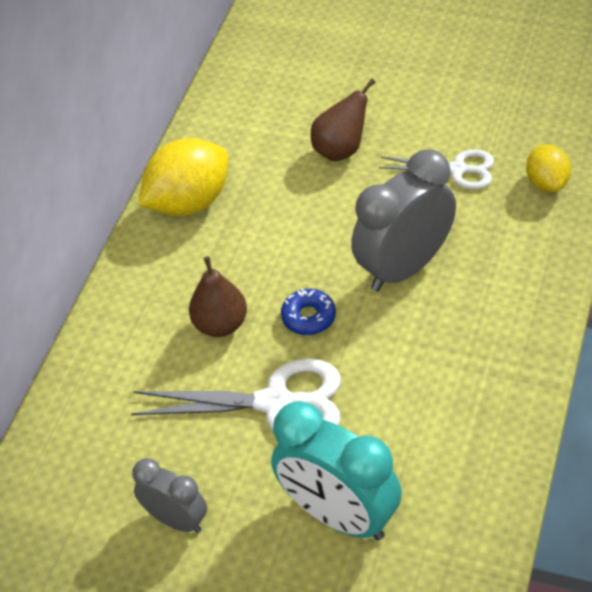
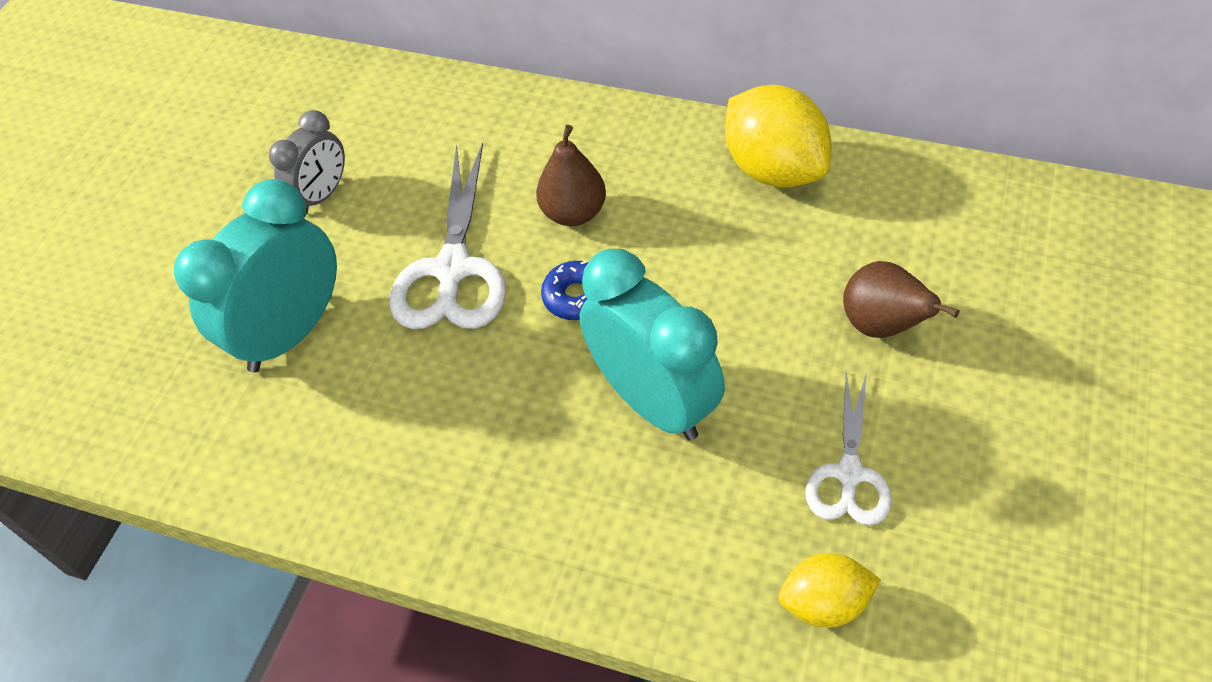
camera: 90 degrees right, 5 degrees up
grey clock [351,149,456,291] -> turquoise clock [580,249,725,441]

